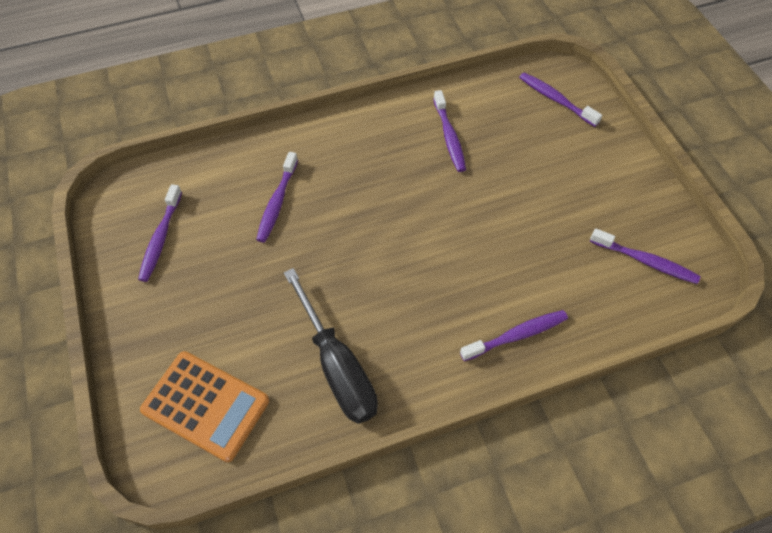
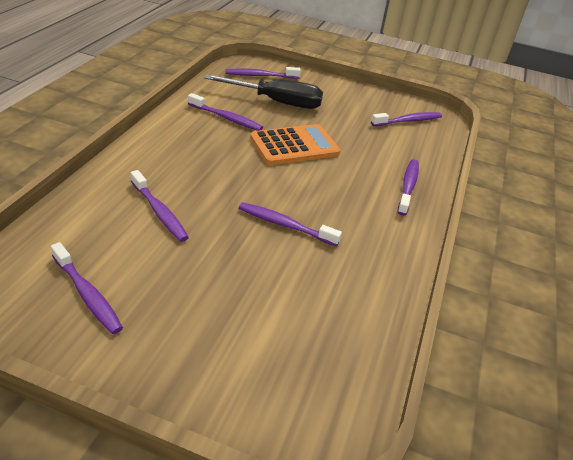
camera: 55 degrees left, 20 degrees down
orange calculator [140,351,269,462] -> orange calculator moved to [250,124,340,165]
black screwdriver [284,268,378,424] -> black screwdriver moved to [204,74,323,109]
none -> purple toothbrush [239,202,342,246]

